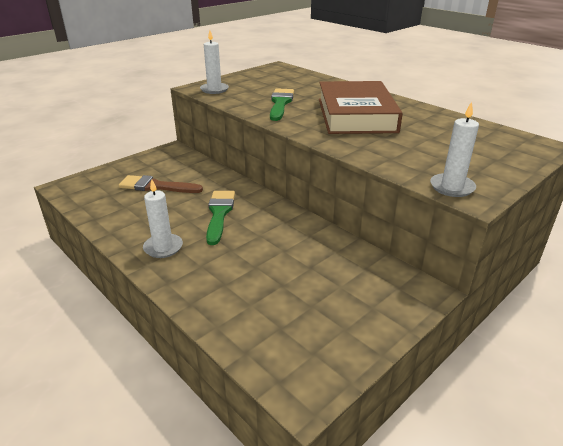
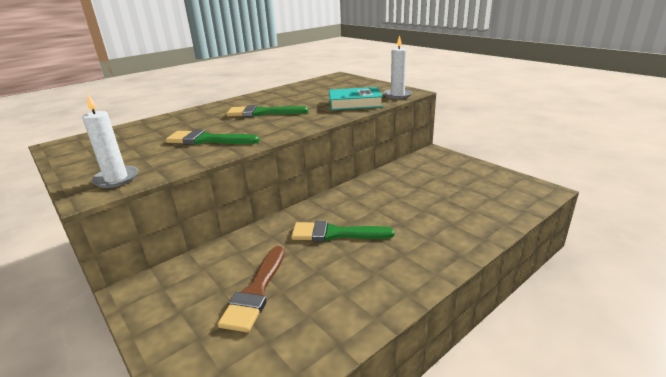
camera: 85 degrees left, 5 degrees down
white candle [143,180,183,258] -> none
brown book [319,81,403,134] -> green brush [227,105,308,117]
none -> turquoise book [329,87,383,110]

